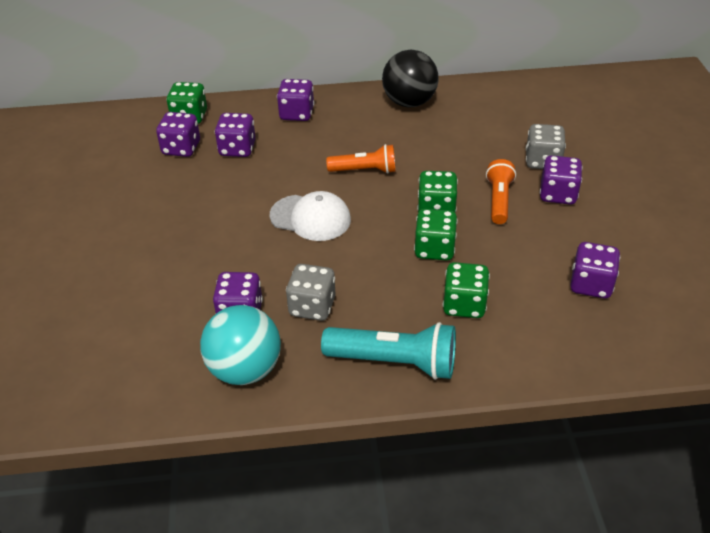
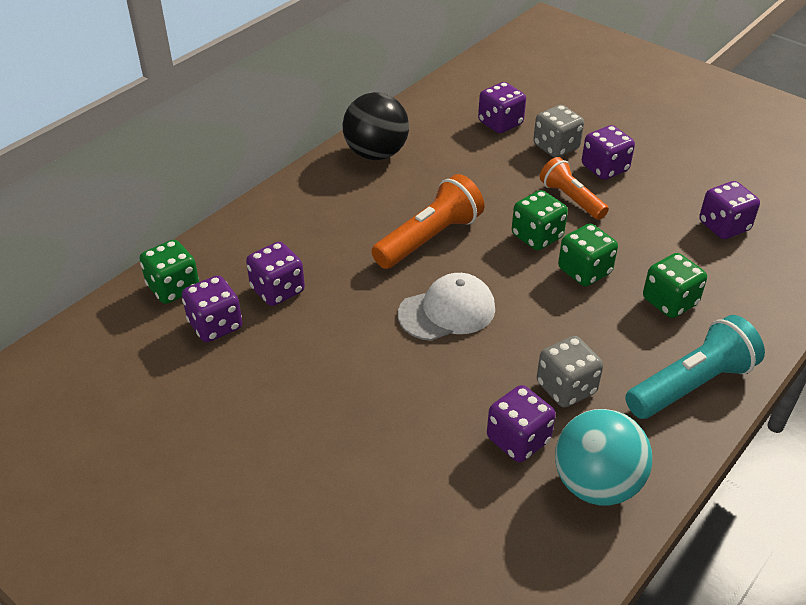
camera: 45 degrees left, 0 degrees up
purple dice [277,79,314,121] -> purple dice moved to [478,82,526,133]
orange flashlight [326,144,395,174] -> orange flashlight [371,174,485,269], size x1.52

